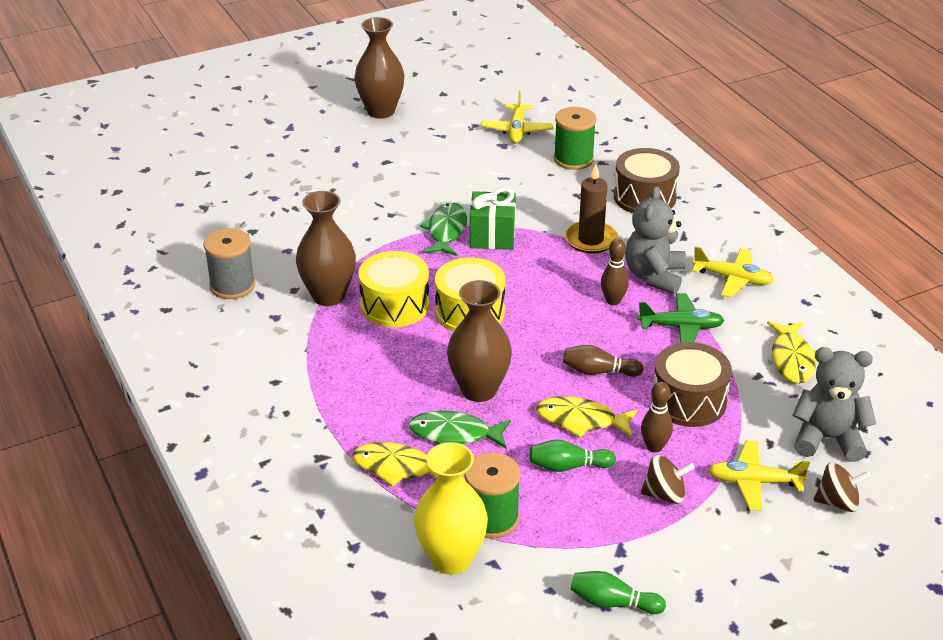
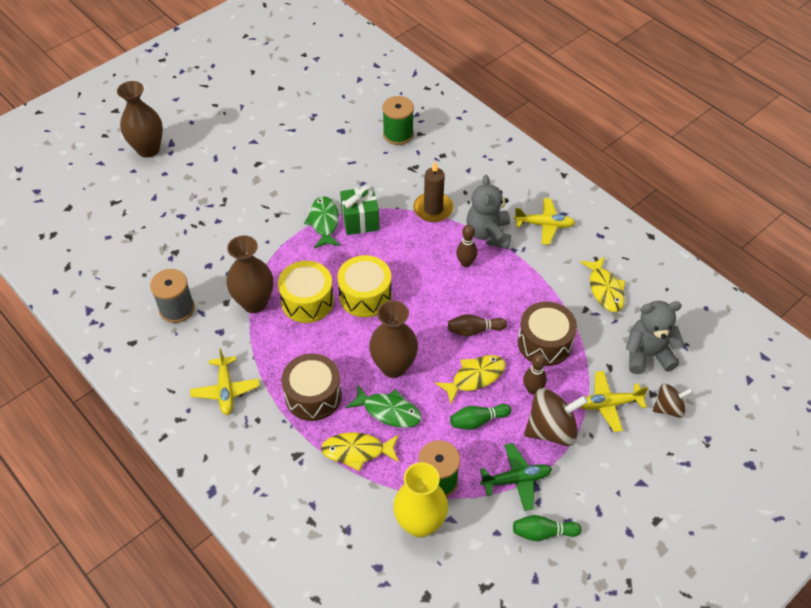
camera: 15 degrees left, 15 degrees up
brown vase [354,17,404,119] -> brown vase moved to [117,81,163,158]
green fish [408,411,511,448] -> green fish turned 150 degrees counterclockwise [346,385,422,428]
yellow plane [481,90,553,144] -> yellow plane moved to [190,348,260,415]
yellow fish [536,396,638,438] -> yellow fish turned 150 degrees clockwise [435,355,506,404]
brown drum [614,148,680,213] -> brown drum moved to [281,353,342,421]
green plane [638,293,725,343] -> green plane moved to [480,443,552,511]
brown spinning top [641,455,695,504] -> brown spinning top [524,388,588,446], size x1.65

